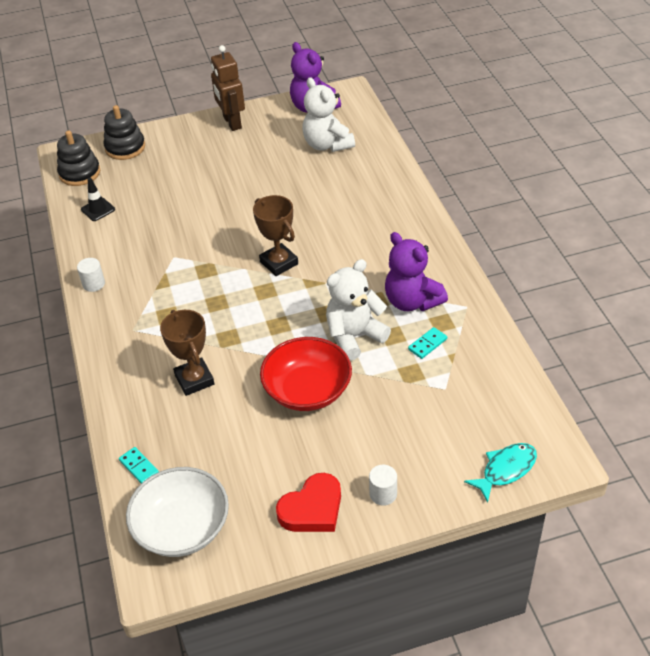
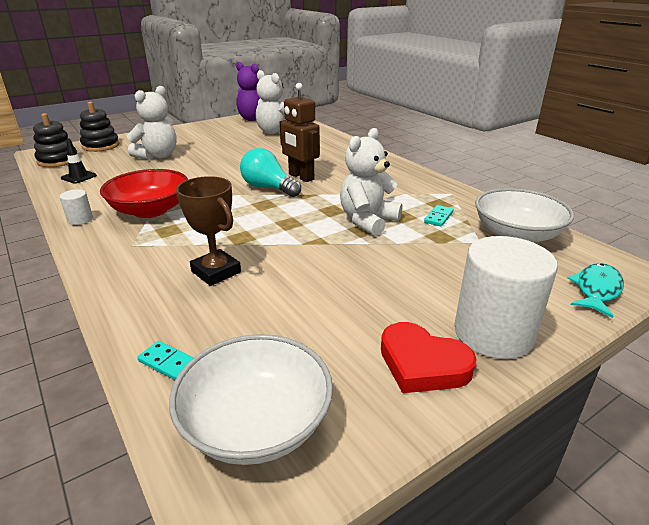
camera: 20 degrees left, 15 degrees down
brown robot [211,45,245,131] -> brown robot moved to [280,83,320,182]
brown trophy [253,195,298,276] -> turquoise light bulb [240,148,301,197]
red bowl [260,337,352,411] -> red bowl moved to [100,169,188,218]
red heart [276,473,341,532] -> red heart turned 90 degrees clockwise [381,322,477,393]
white cylinder [369,465,397,506] -> white cylinder [454,236,558,359], size x2.26
purple teddy bear [385,232,448,311] -> none
none -> white teddy bear [127,86,177,160]
none -> white bowl [475,188,574,242]

